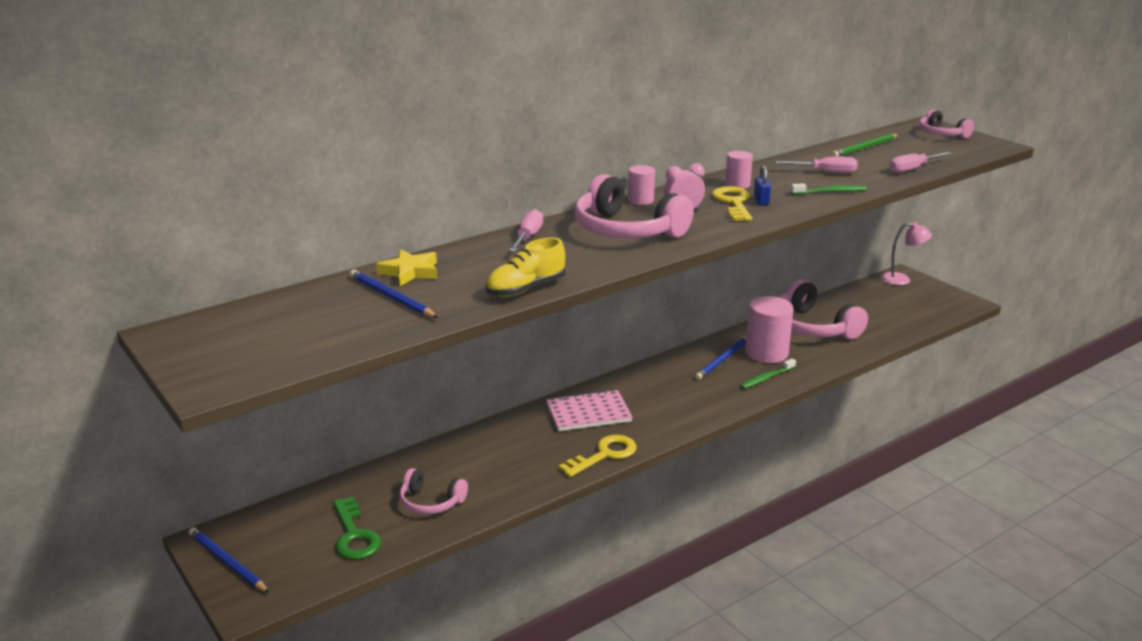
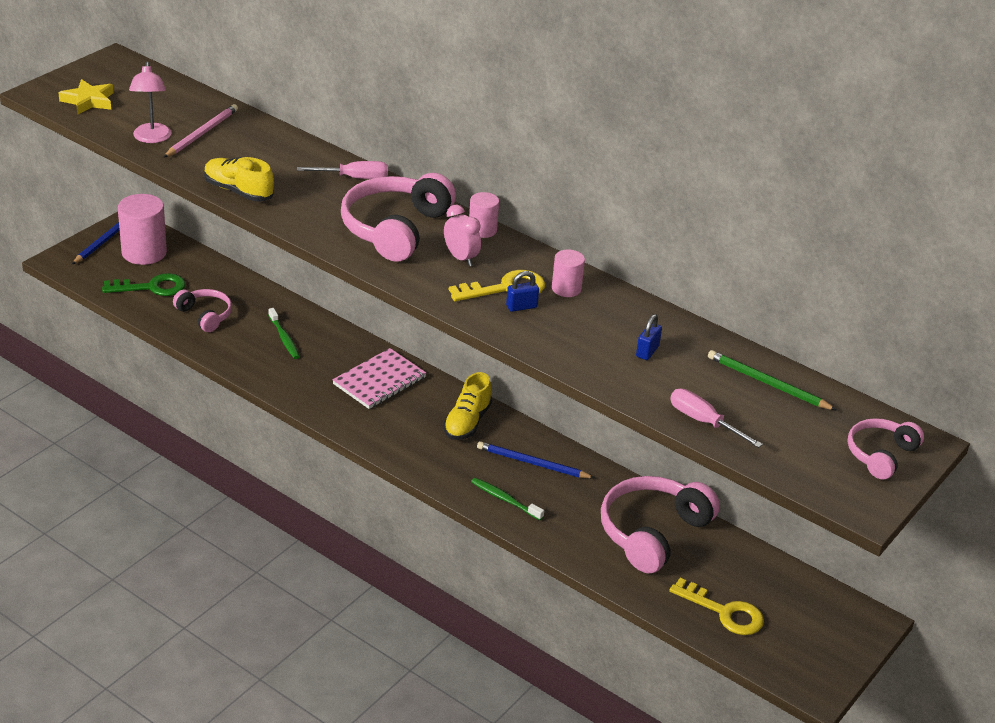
camera: 70 degrees right, 10 degrees up
green key [333,497,381,560] -> green key turned 150 degrees counterclockwise [102,273,186,296]
blue pencil [350,270,438,318] -> pink pencil [163,104,238,158]
yellow star [376,249,437,286] -> yellow star moved to [58,79,114,115]
pink headphones [399,468,468,515] -> pink headphones turned 135 degrees clockwise [173,289,232,332]
pink notebook [546,389,633,431] -> pink notebook turned 75 degrees clockwise [332,348,426,409]
yellow key [559,435,637,477] -> yellow key moved to [669,578,764,635]
pink cylinder [745,296,793,363] -> pink cylinder moved to [118,194,167,265]
pink screwdriver [776,157,858,173] -> blue padlock [636,314,662,360]
green toothbrush [791,183,867,195] -> green toothbrush moved to [268,308,300,359]
pink lamp [881,222,932,285] -> pink lamp moved to [129,62,171,143]
none -> yellow shoe [443,372,492,440]

